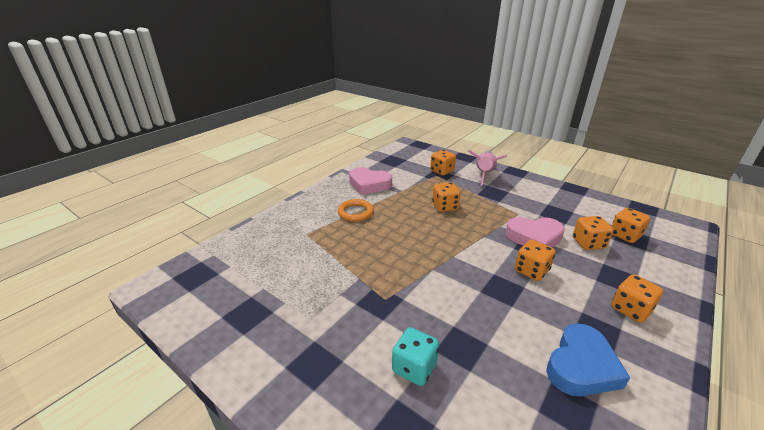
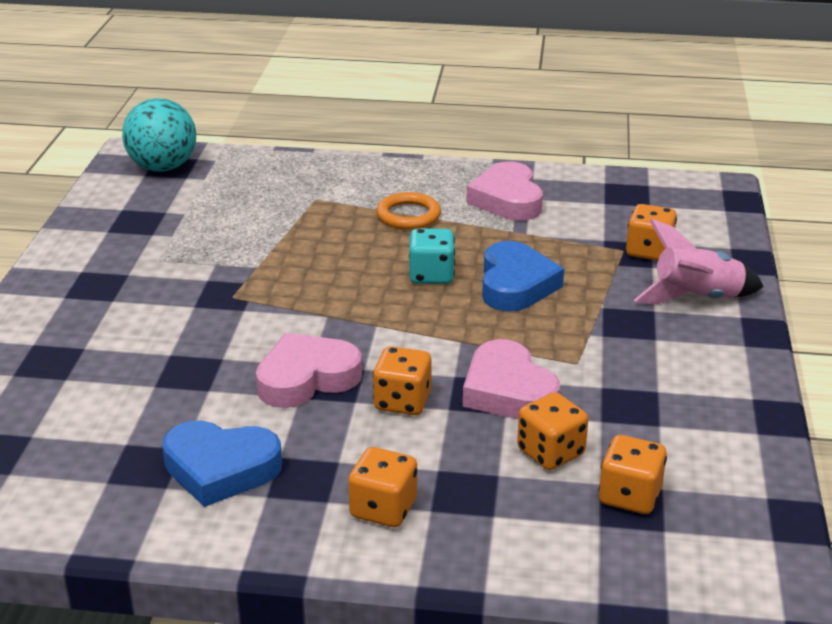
camera: 60 degrees right, 0 degrees up
turquoise dice [392,327,439,386] -> turquoise dice moved to [409,228,455,284]
orange dice [432,182,461,212] -> blue heart [482,241,564,312]
none -> turquoise ball [122,98,196,172]
none -> pink heart [256,333,362,408]

